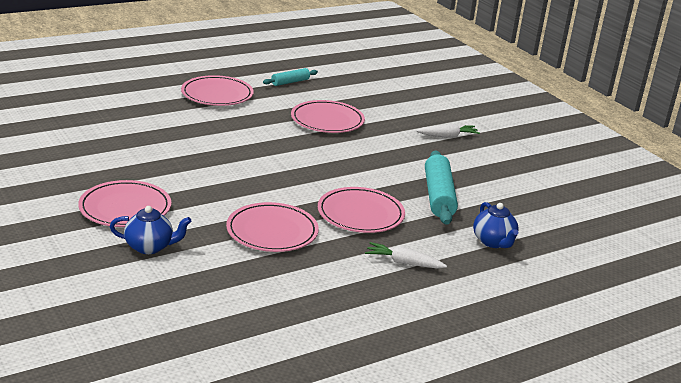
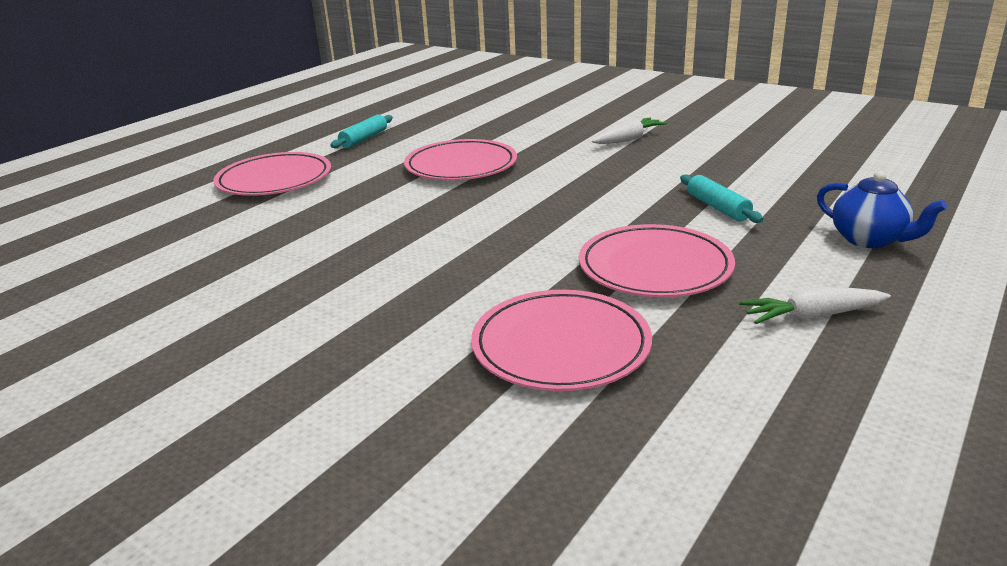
camera: 20 degrees left, 0 degrees up
pink plate [78,180,171,227] -> none
blue teapot [110,206,191,254] -> none
turquoise rolling pin [425,150,458,225] -> turquoise rolling pin [680,175,763,223], size x0.55

